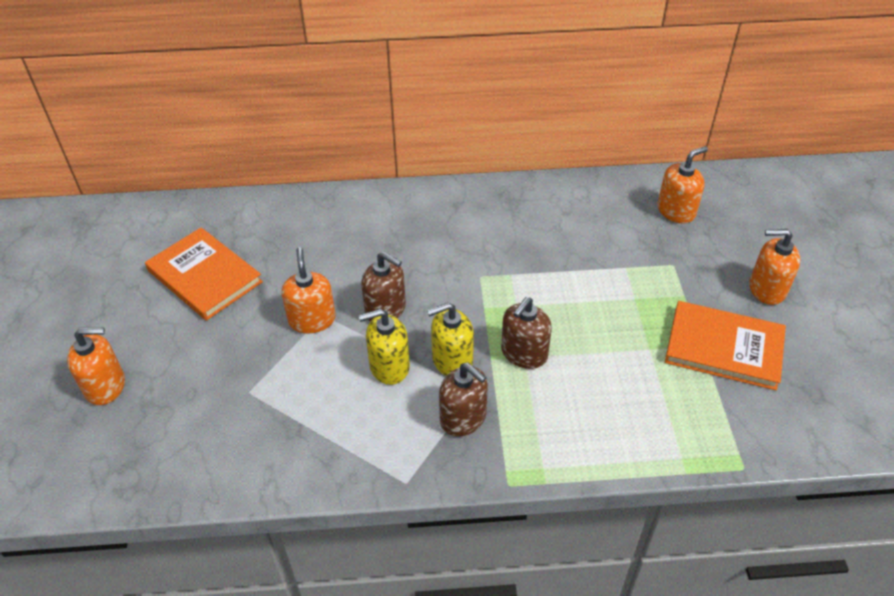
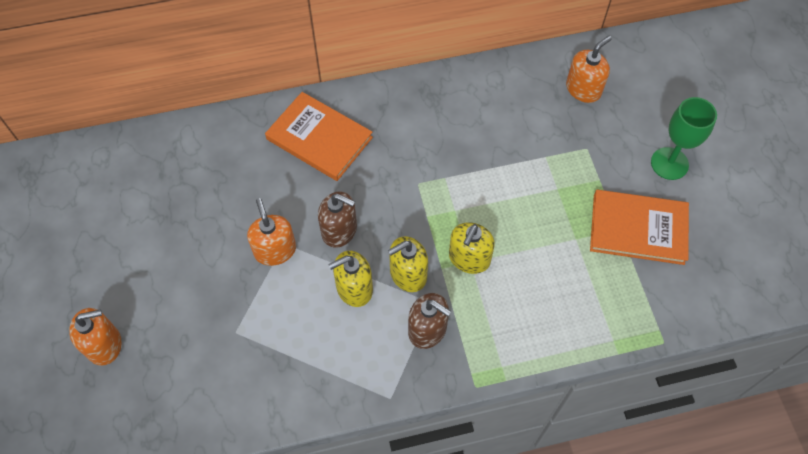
camera: 10 degrees left, 15 degrees up
orange book [145,227,263,321] -> orange book moved to [265,92,373,181]
brown soap dispenser [501,297,552,369] -> yellow soap dispenser [449,222,495,274]
orange soap dispenser [750,229,801,305] -> green goblet [651,97,717,180]

